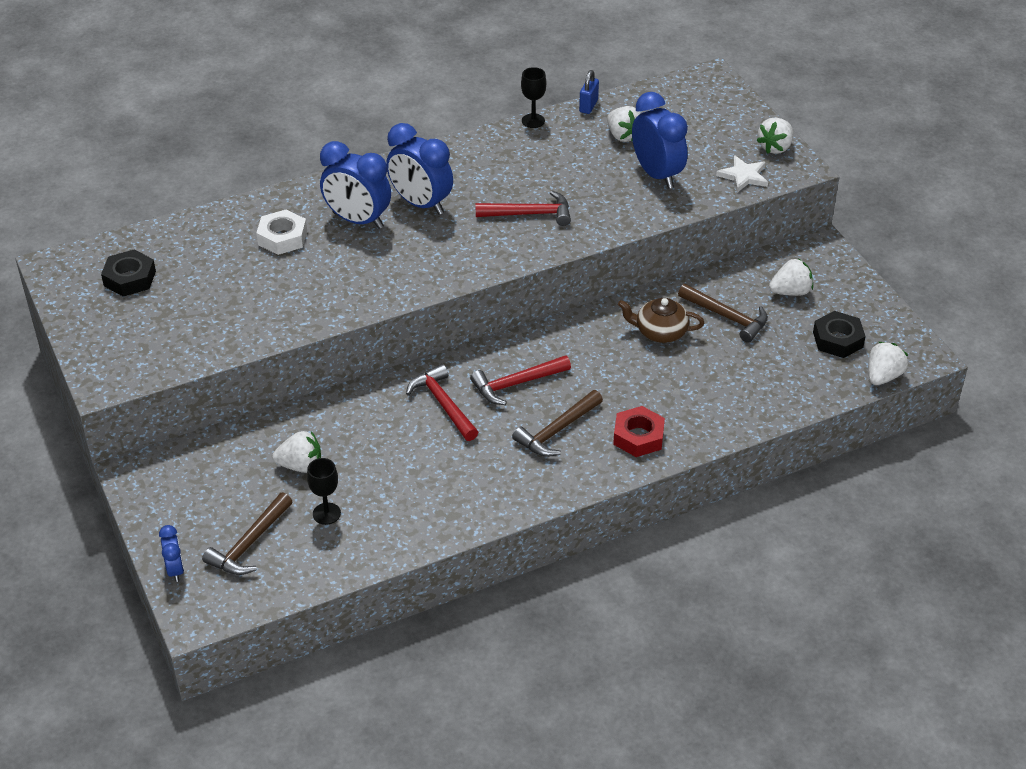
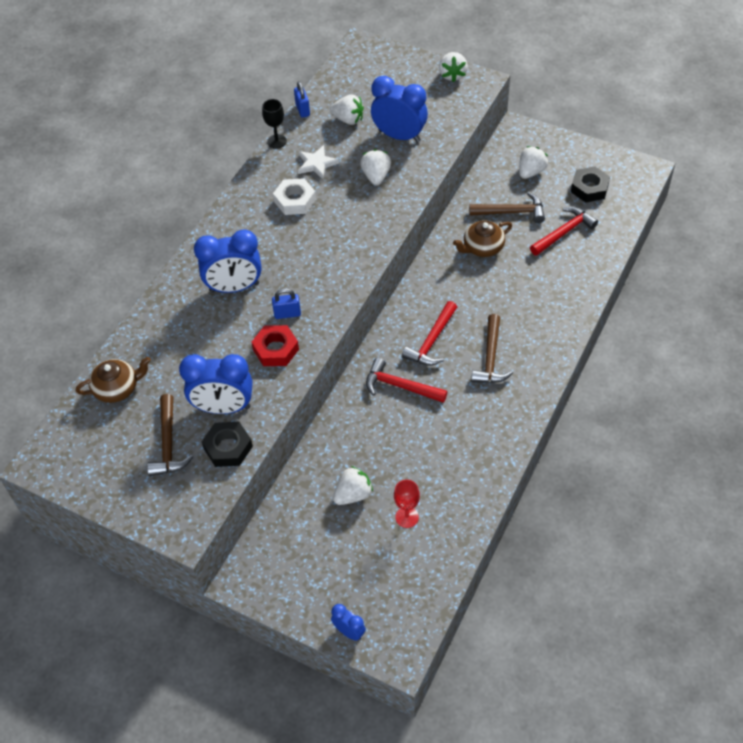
camera: 35 degrees left, 10 degrees up
black nut [101,250,156,297] -> black nut moved to [202,422,253,467]
brown hammer [202,493,293,575] -> brown hammer moved to [147,394,193,476]
white nut [256,210,307,255] -> white nut moved to [273,178,316,215]
black goblet [307,458,341,525] -> red goblet [394,480,420,528]
blue clock [386,123,453,215] -> blue clock moved to [179,354,253,414]
red hammer [475,191,571,226] -> red hammer moved to [530,207,598,256]
red nut [613,406,665,457] -> red nut moved to [251,325,299,366]
white star [716,155,768,192] -> white star moved to [298,145,339,179]
white strawberry [868,342,908,385] -> white strawberry moved to [360,149,391,186]
none -> brown teapot [75,357,151,403]
none -> blue padlock [272,288,301,319]

